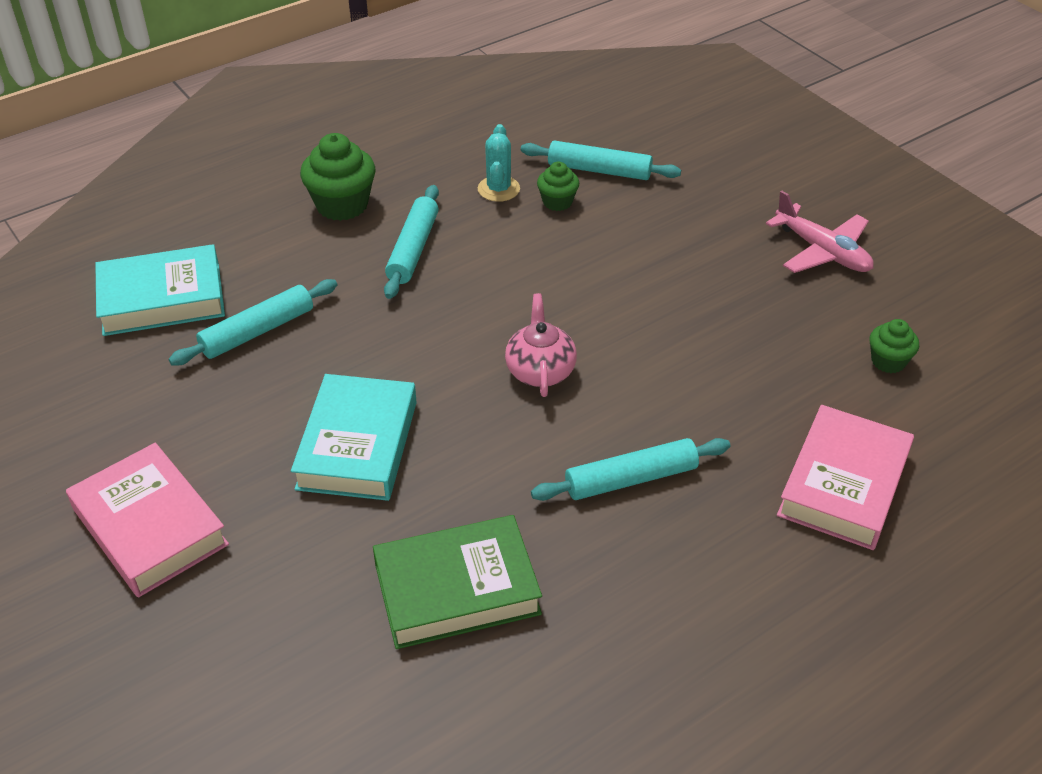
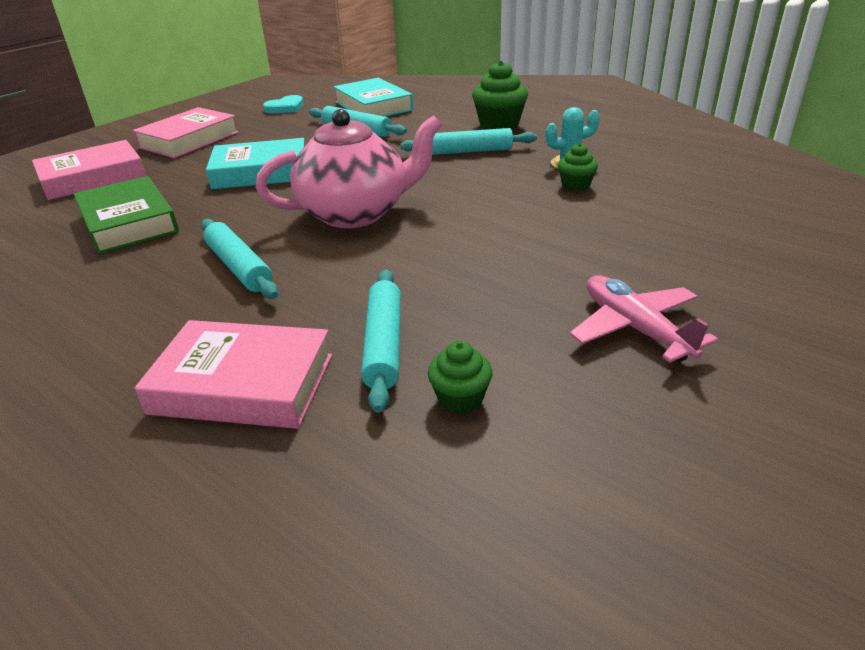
camera: 75 degrees right, 10 degrees down
pink teapot [505,293,577,397] -> pink teapot [256,109,442,228], size x1.86
turquoise rolling pin [521,141,681,180] -> turquoise rolling pin moved to [361,270,401,413]
pink plane [766,191,874,273] -> pink plane turned 120 degrees clockwise [570,275,718,363]
none -> pink book [32,140,146,200]
none -> turquoise heart [263,95,304,113]

